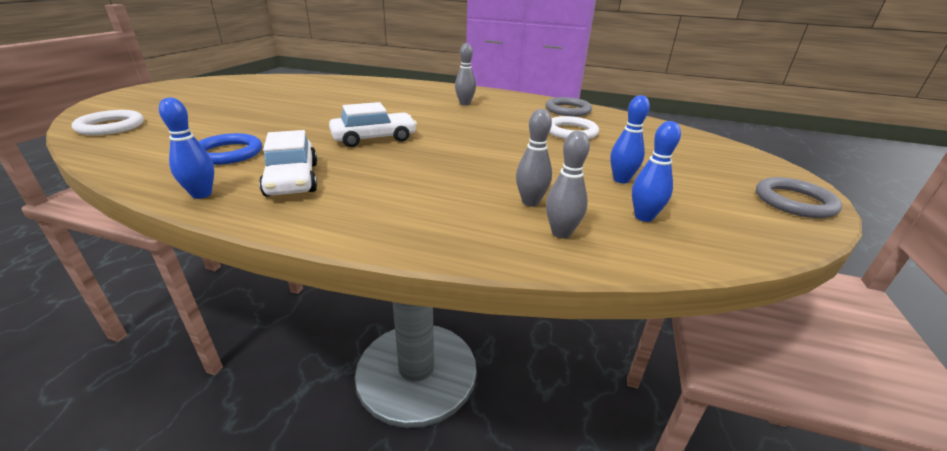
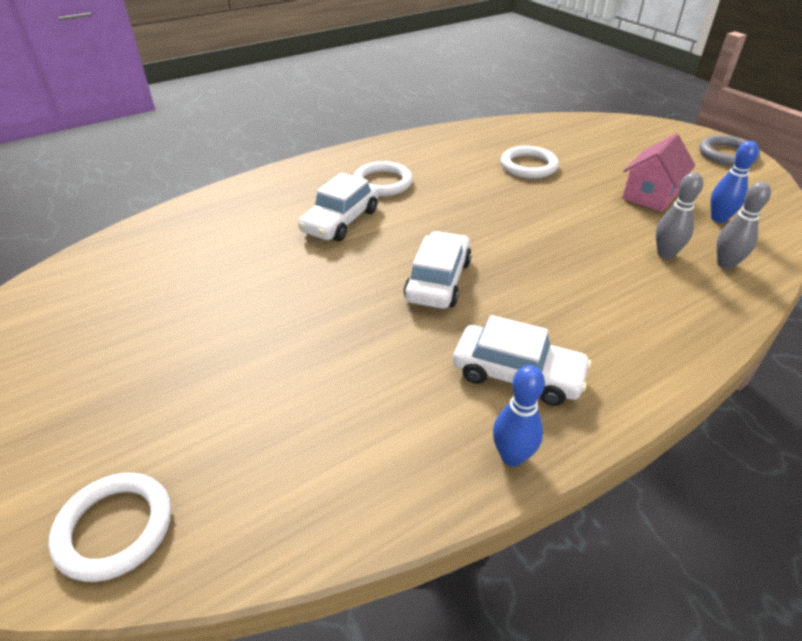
camera: 50 degrees left, 10 degrees up
blue ring [198,133,262,165] -> none
grey bowling pin [455,43,476,106] -> white ring [353,161,413,196]
grey ring [546,97,592,117] -> none
blue bowling pin [610,95,650,183] -> pink house [622,134,696,212]
none -> white car [298,172,379,241]

